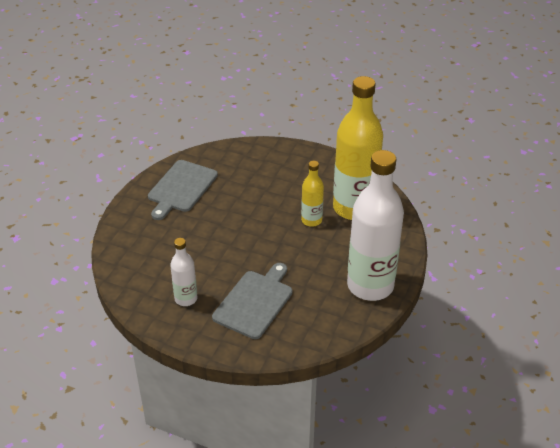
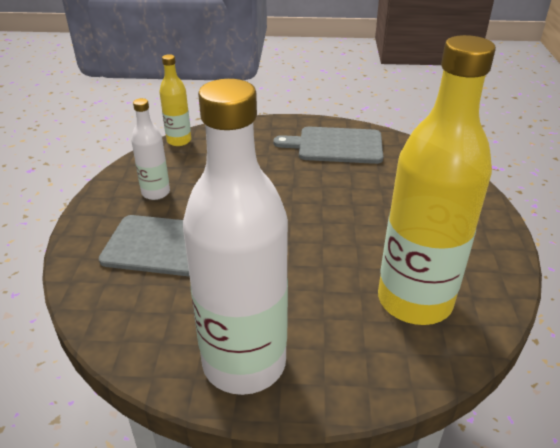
camera: 70 degrees right, 5 degrees down
yellow bottle [301,161,324,227] -> yellow bottle moved to [159,54,191,146]

